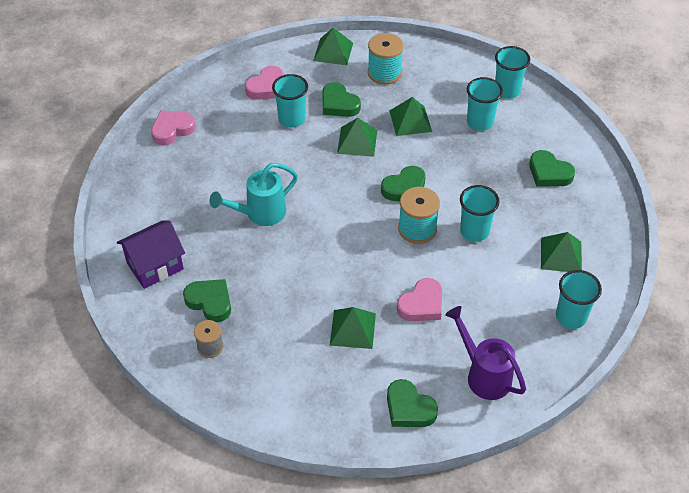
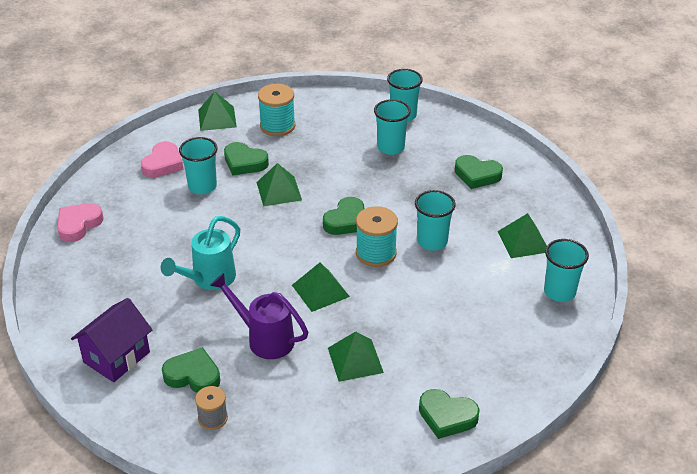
camera: 20 degrees left, 10 degrees down
green pyramid [389,97,432,136] -> green pyramid moved to [292,263,350,312]
pink heart [397,278,442,321] -> none
purple watering can [445,306,526,400] -> purple watering can moved to [210,273,308,359]

